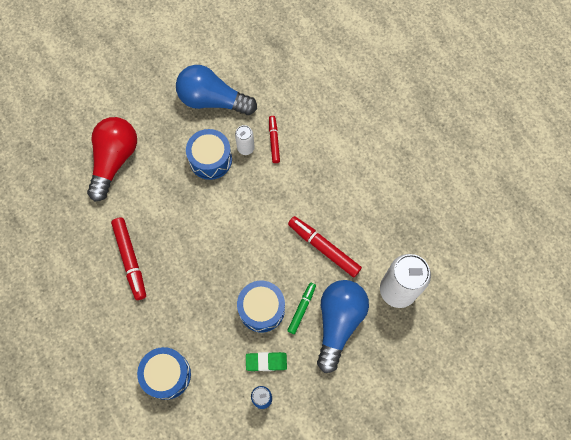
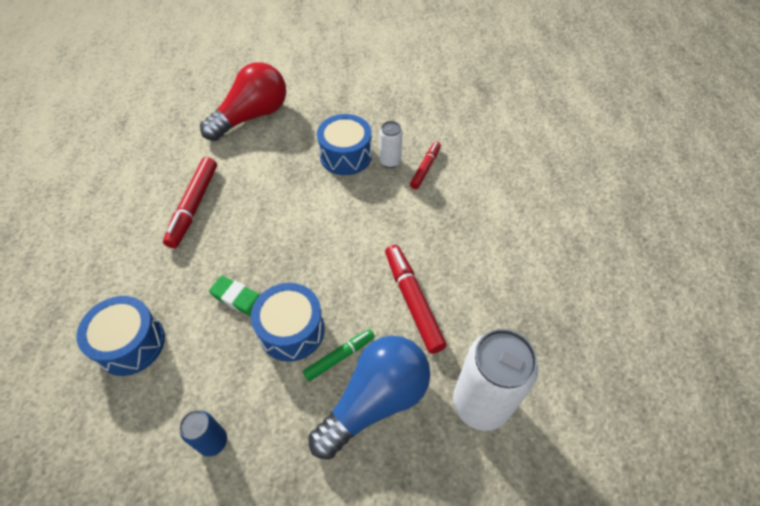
camera: 30 degrees right, 15 degrees down
blue light bulb [176,65,257,115] -> none
green eraser [246,352,287,371] -> green eraser moved to [209,276,260,317]

